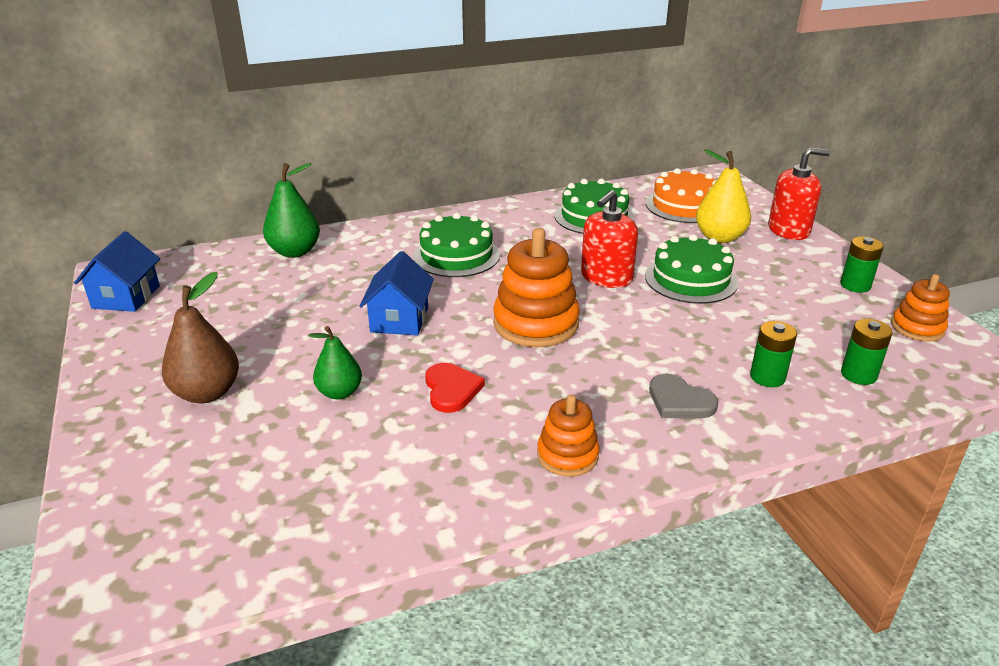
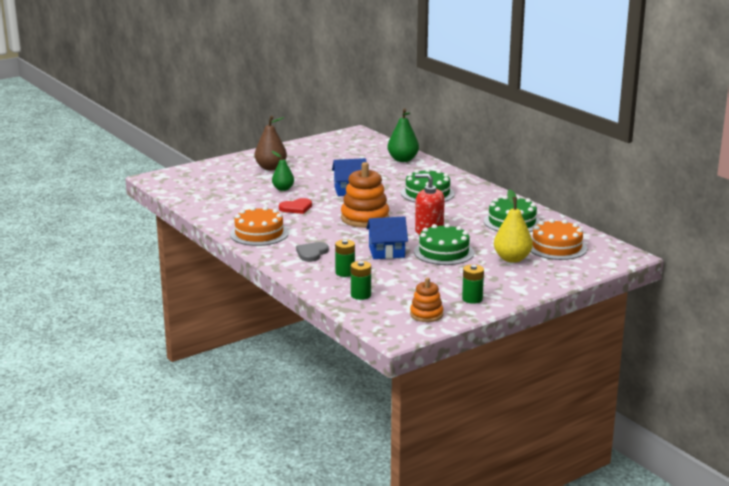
camera: 75 degrees right, 10 degrees down
blue house [74,231,160,312] -> blue house moved to [366,216,408,259]
orange stacking toy [537,395,600,477] -> orange cake [230,206,288,246]
red soap dispenser [768,148,830,240] -> none

